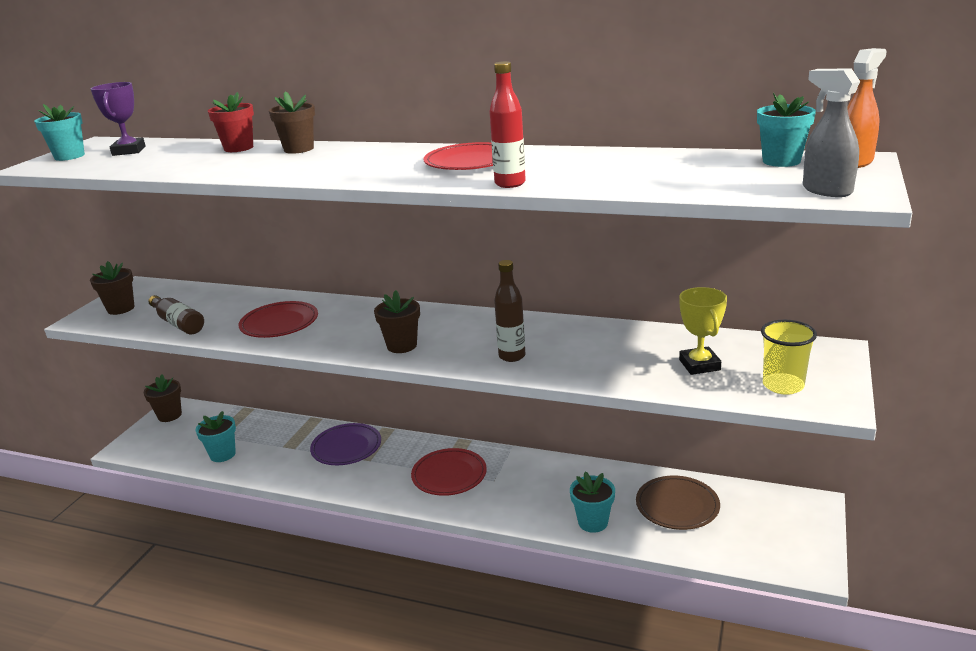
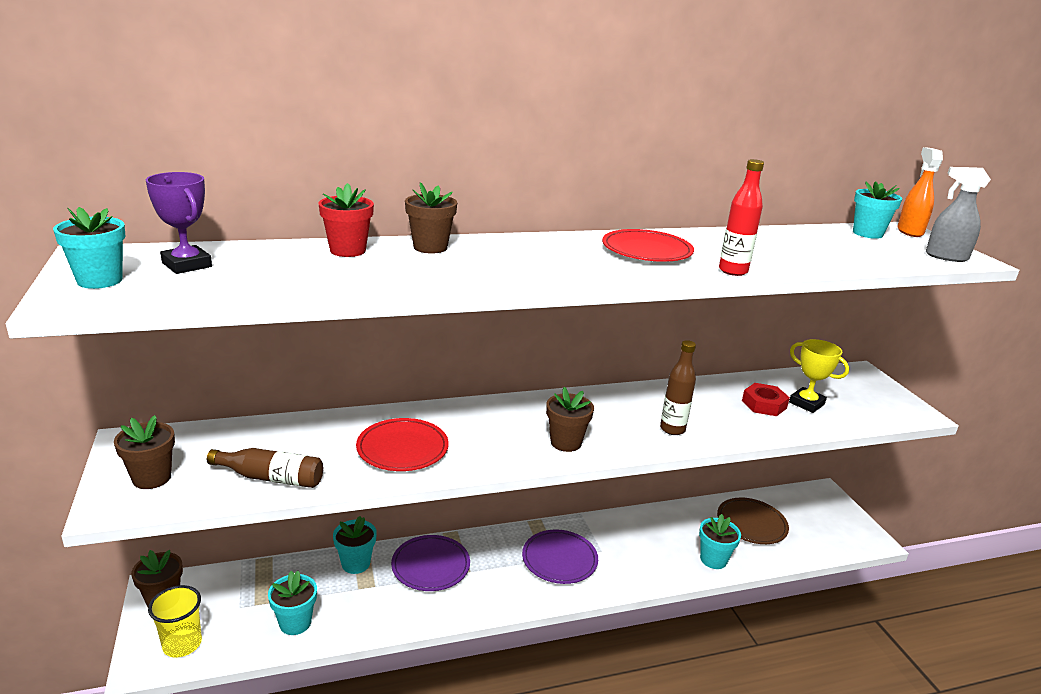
camera: 40 degrees left, 0 degrees up
red plate [411,448,487,496] -> purple plate [522,530,598,584]
yellow cup [761,320,817,395] -> yellow cup moved to [148,585,202,658]
none -> turquoise flower pot [333,516,377,574]
none -> red nut [742,383,790,416]

